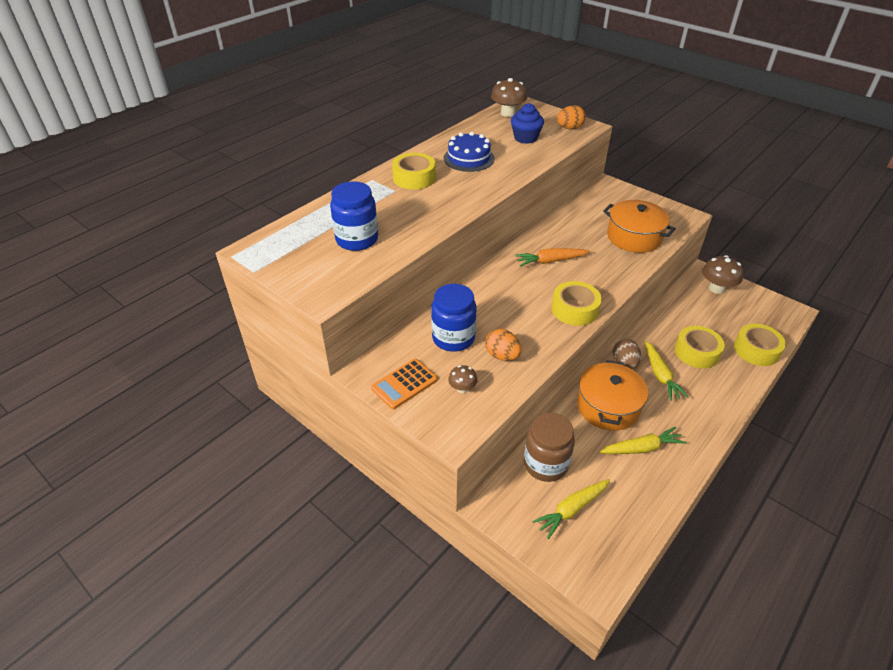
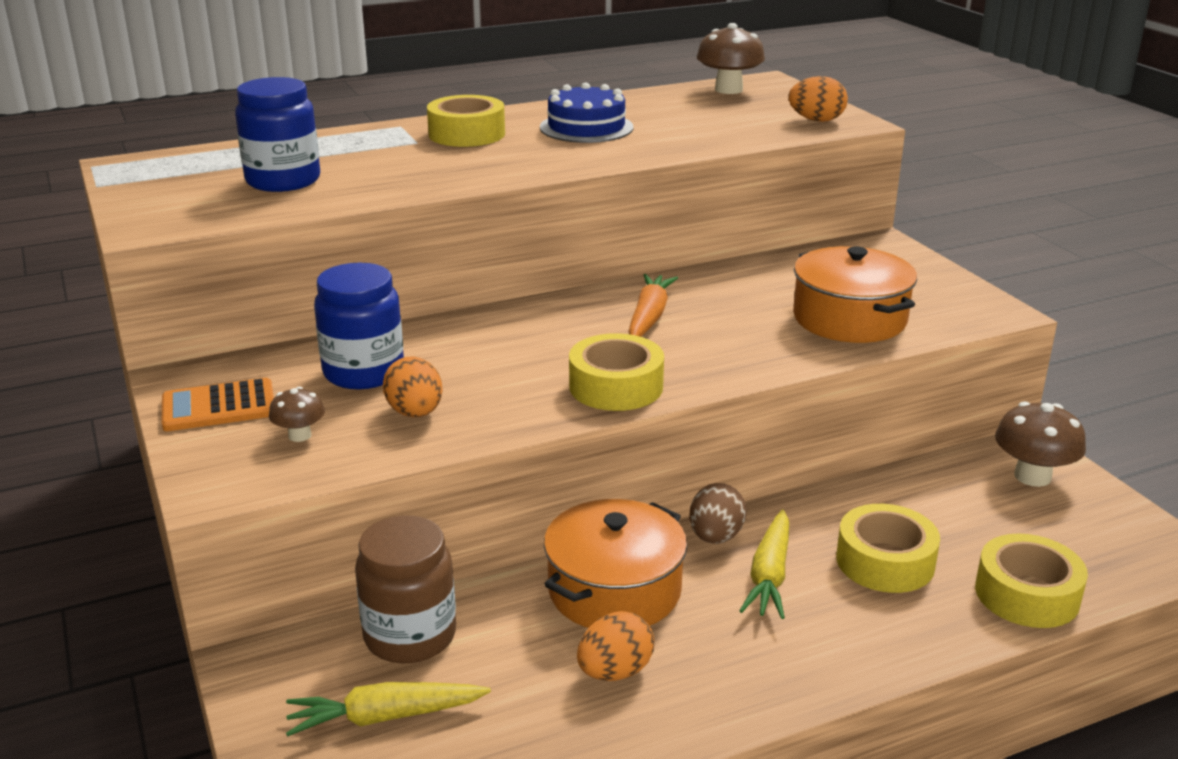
camera: 25 degrees right, 15 degrees down
blue cupcake [511,103,544,144] -> none
orange carrot [515,248,590,267] -> orange carrot turned 90 degrees clockwise [628,274,678,337]
yellow carrot [599,427,686,454] -> orange egg [577,611,654,681]

